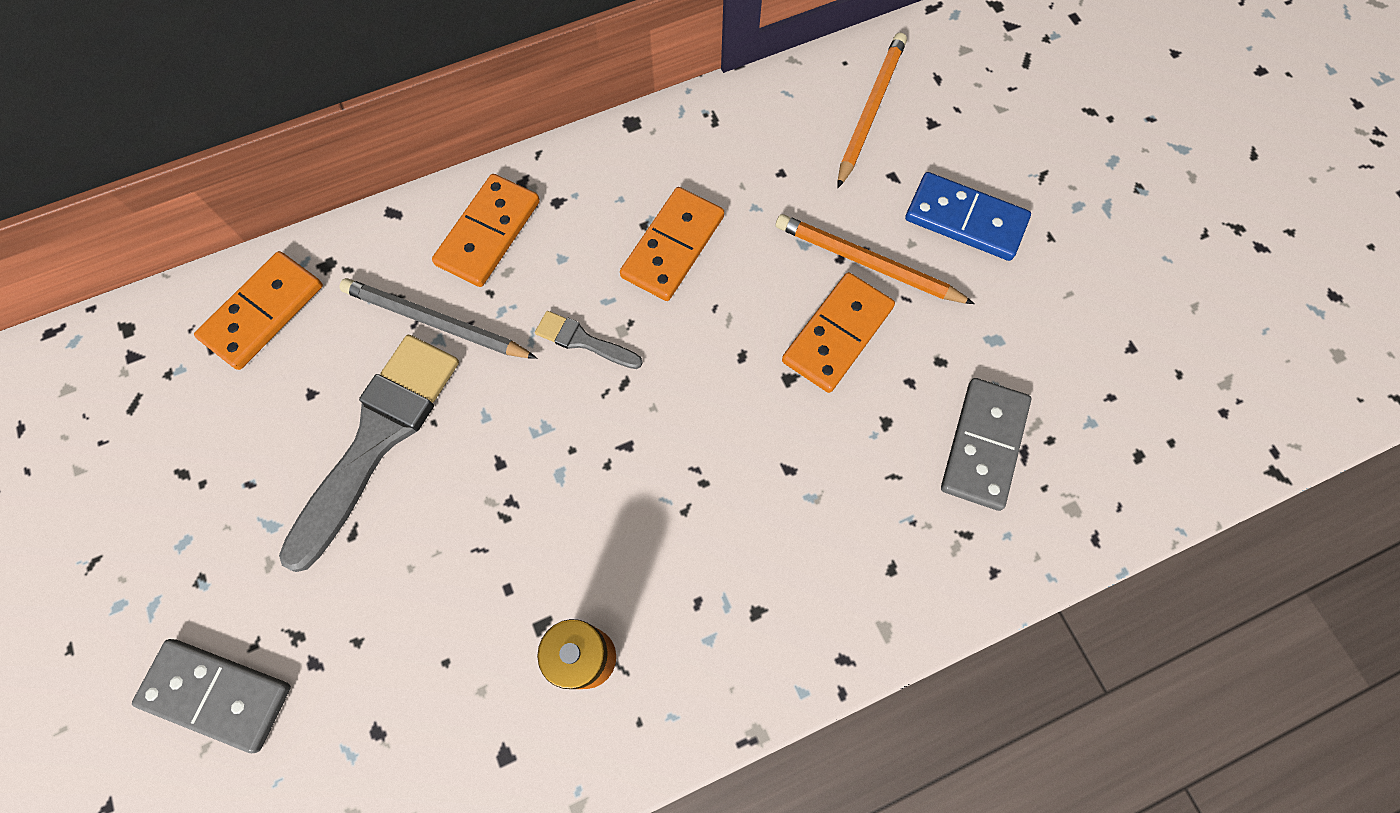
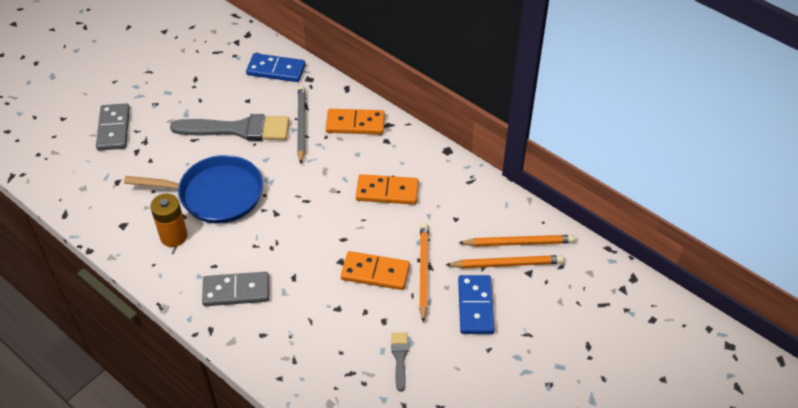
camera: 65 degrees right, 20 degrees down
orange domino [194,251,323,370] -> blue domino [246,53,306,82]
grey brush [535,311,643,369] -> grey brush moved to [391,333,408,391]
grey domino [941,378,1032,511] -> grey domino moved to [202,272,269,306]
none -> blue pan [124,155,263,224]
none -> orange pencil [446,255,564,268]

